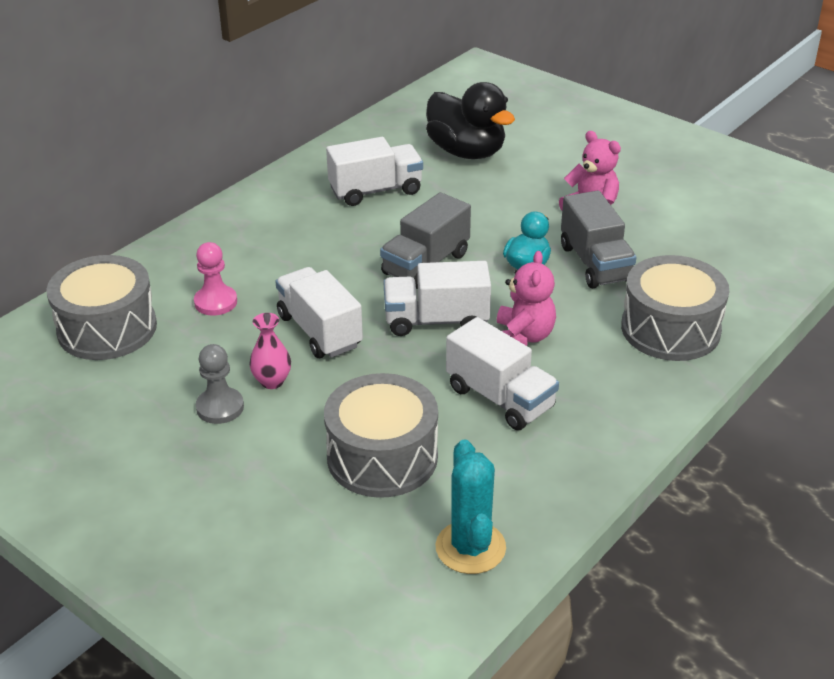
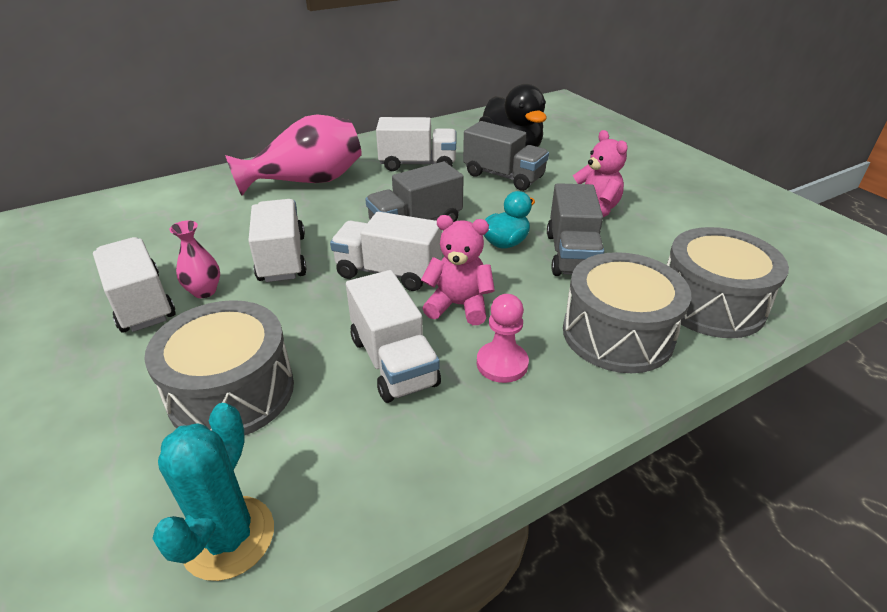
camera: 20 degrees right, 0 degrees up
grey drum [47,255,157,360] -> grey drum moved to [667,227,789,338]
pink pawn [194,242,237,316] -> pink pawn moved to [477,294,529,383]
grey pawn [196,344,244,424] -> white truck [93,237,175,333]
pink teddy bear [497,251,556,346] -> pink teddy bear turned 105 degrees counterclockwise [421,215,495,325]
none -> pink vase [225,114,362,196]
none -> grey truck [463,121,549,191]

